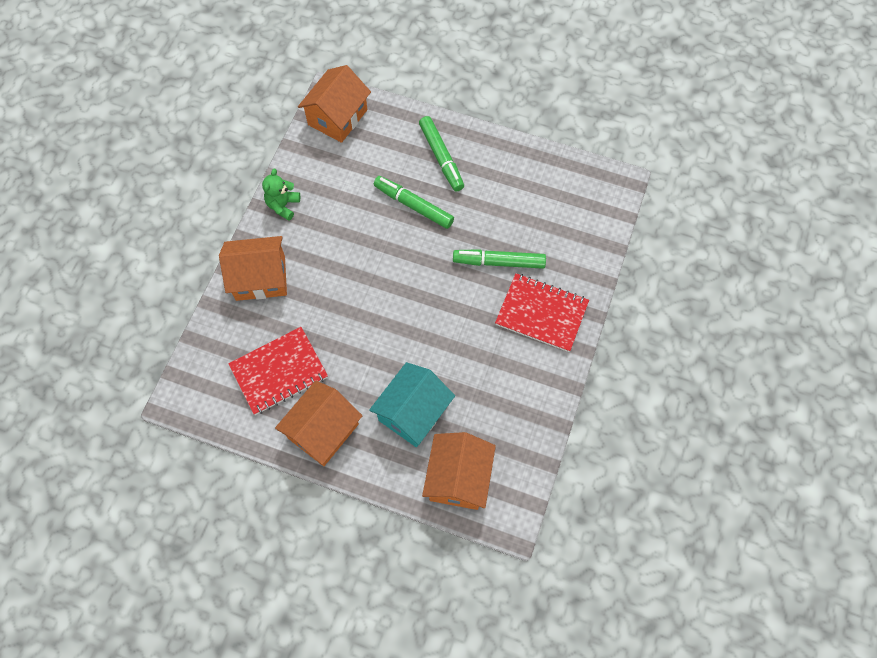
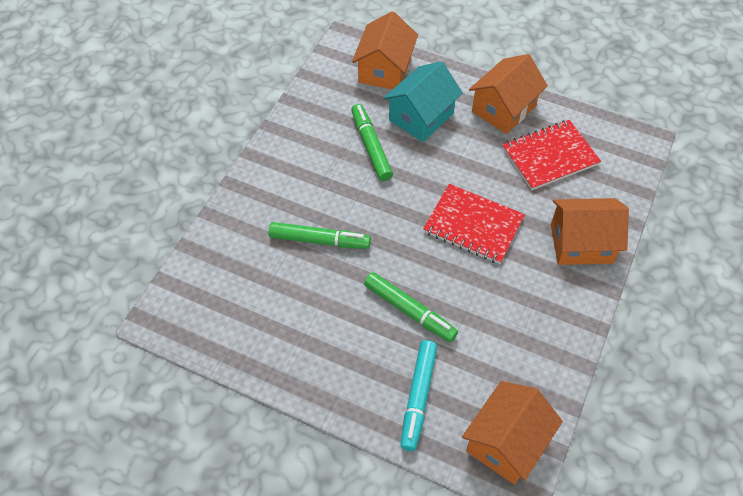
camera: 175 degrees left, 10 degrees down
green teddy bear [262,169,300,221] -> none
green marker [419,116,464,191] -> green marker moved to [351,104,393,181]
red notebook [495,273,589,352] -> red notebook moved to [423,184,525,264]
none -> turquoise marker [401,340,437,451]

